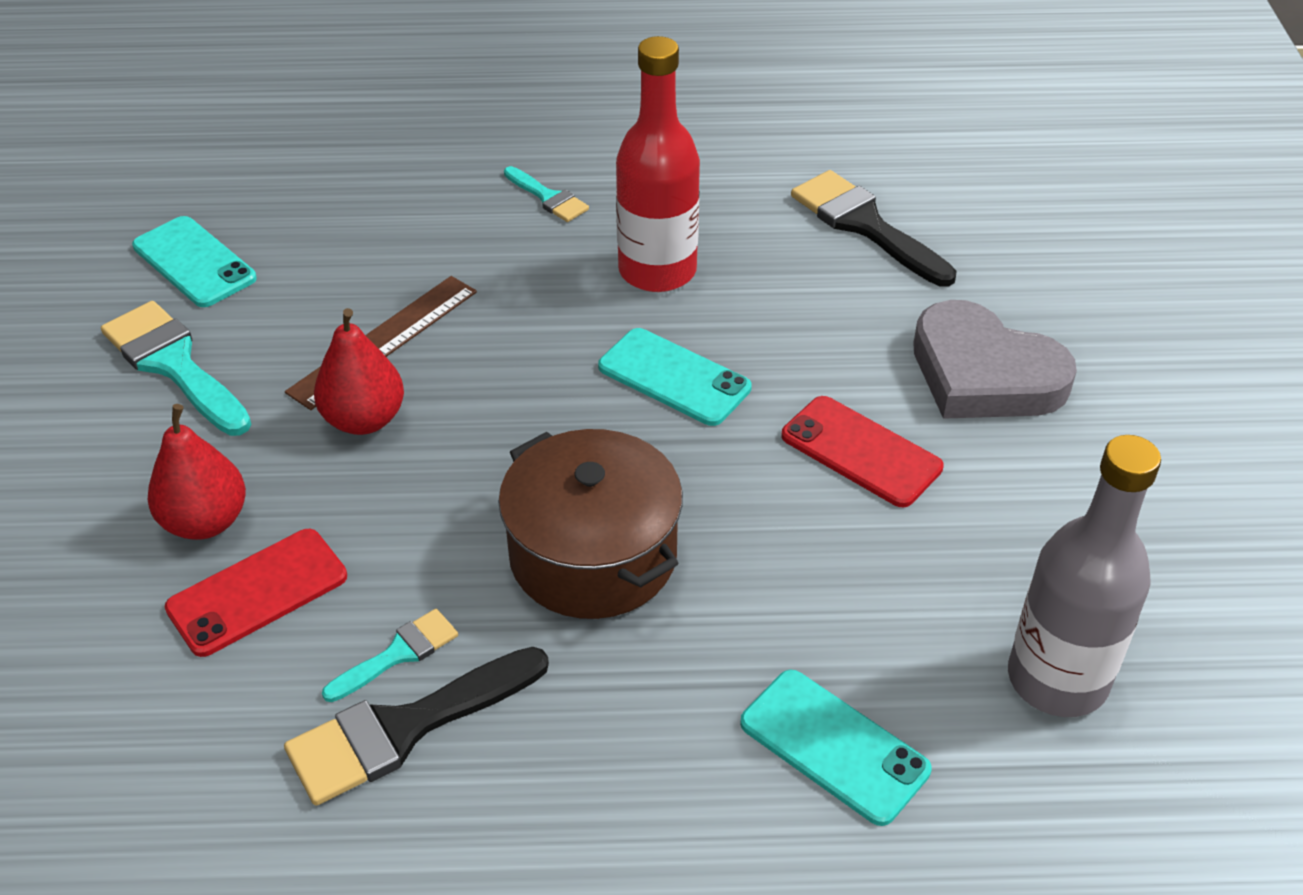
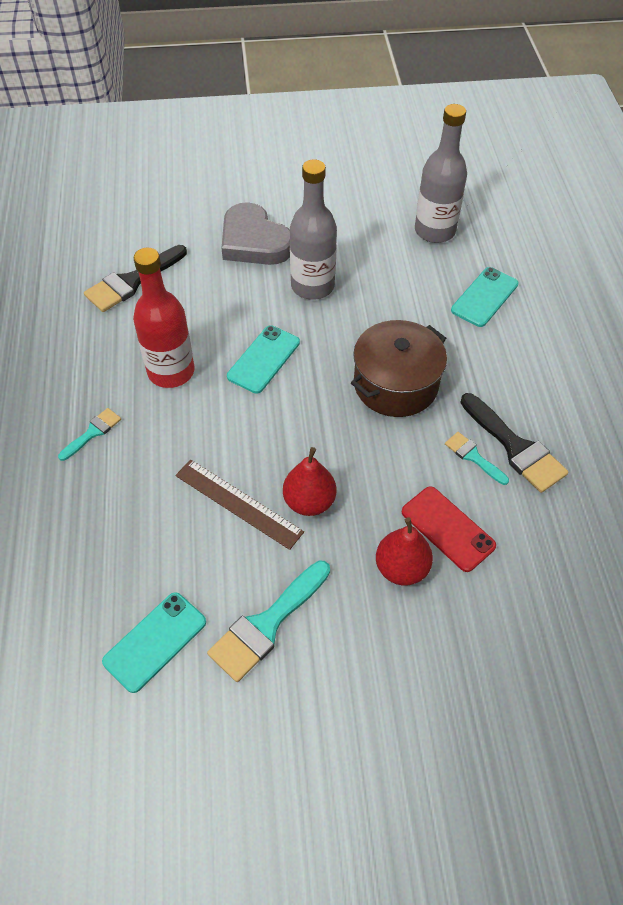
camera: 95 degrees left, 10 degrees up
red phone [781,396,944,508] -> grey bottle [290,159,337,300]
grey heart [913,300,1077,419] -> grey heart turned 105 degrees clockwise [222,202,290,265]

